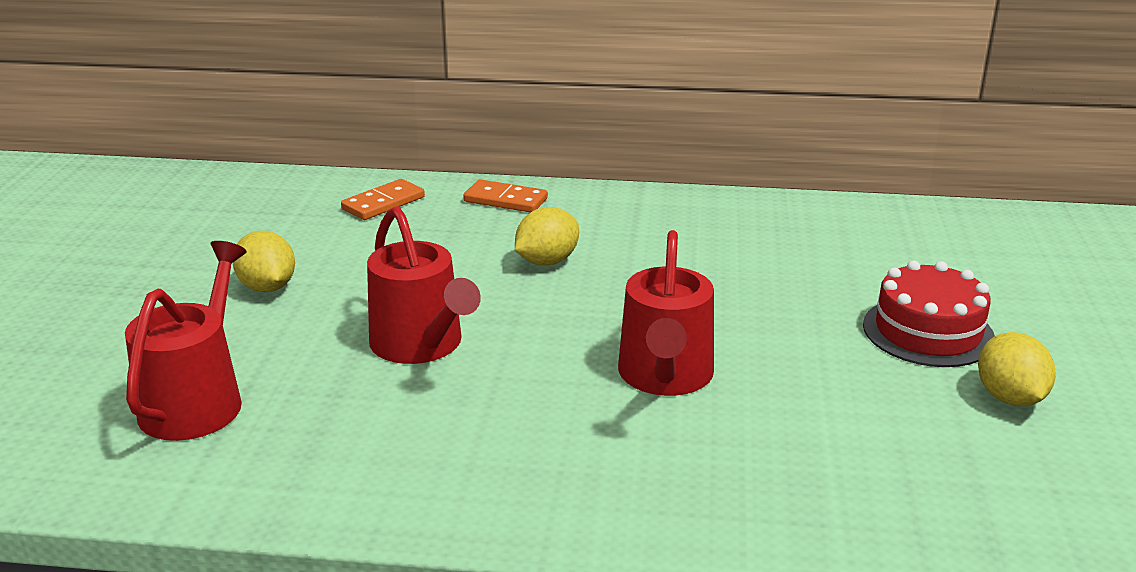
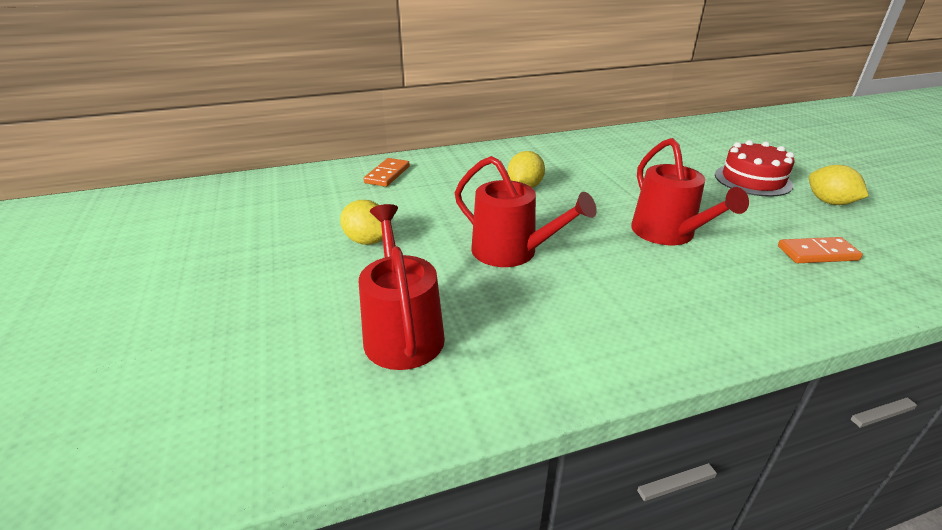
camera: 25 degrees left, 5 degrees up
orange domino [463,179,548,213] -> orange domino moved to [778,237,863,263]

